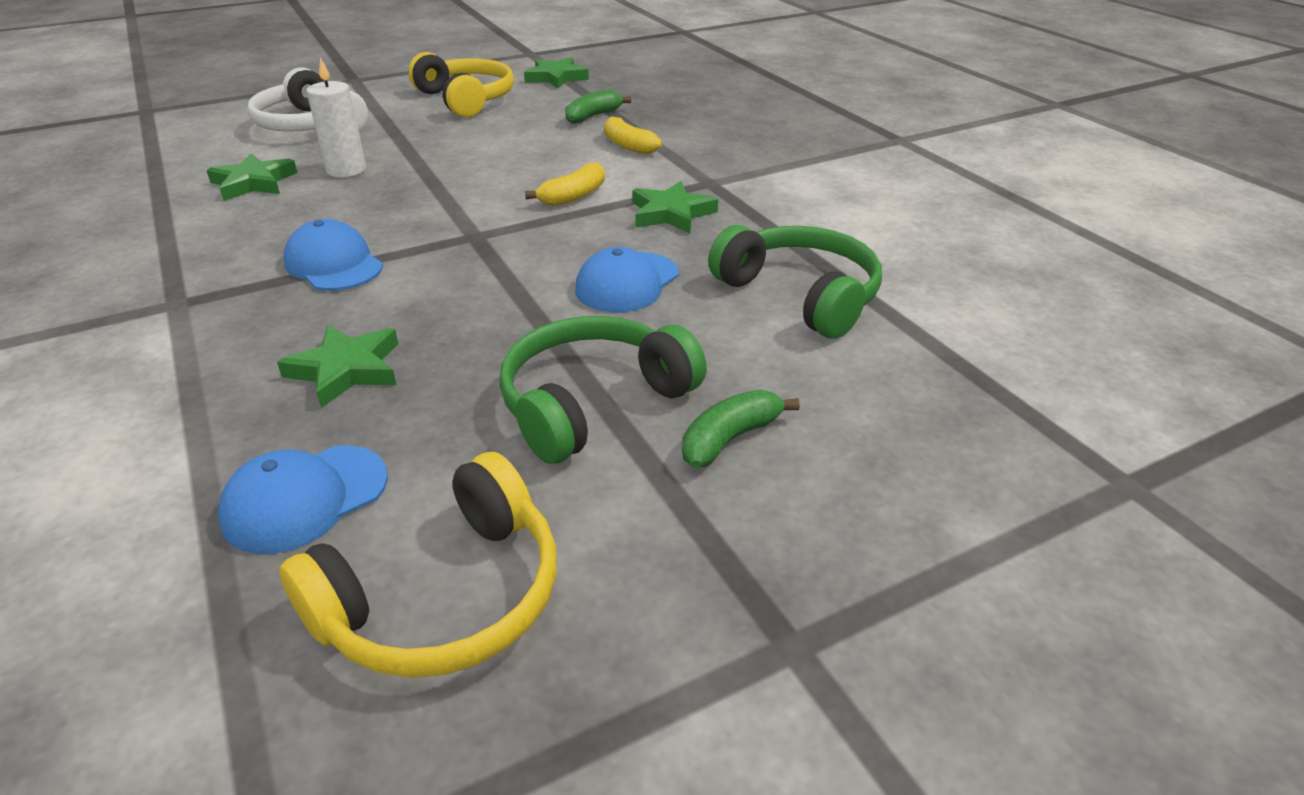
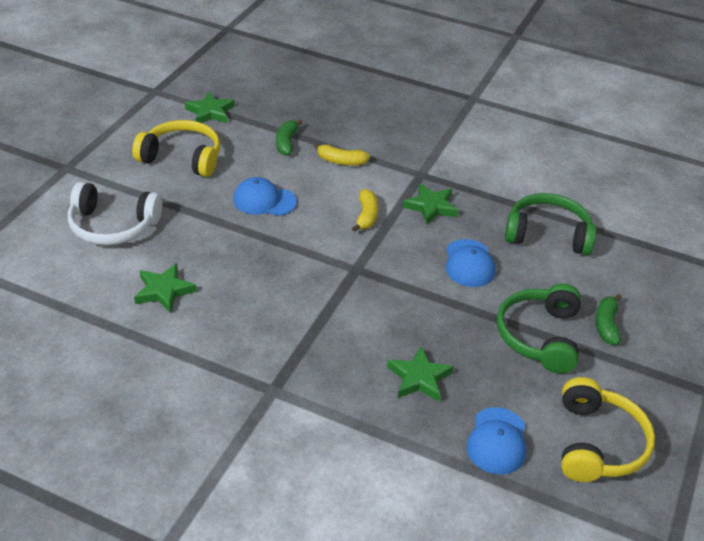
camera: 40 degrees left, 5 degrees up
blue cap [284,219,383,291] -> blue cap moved to [233,177,297,216]
white candle [306,57,366,178] -> none

